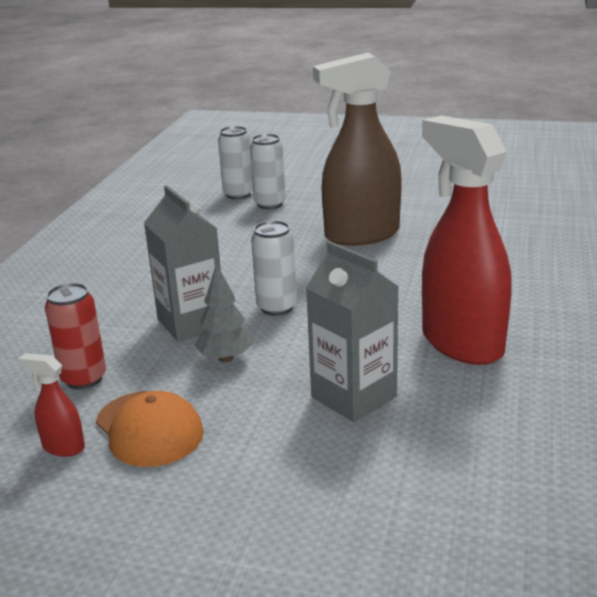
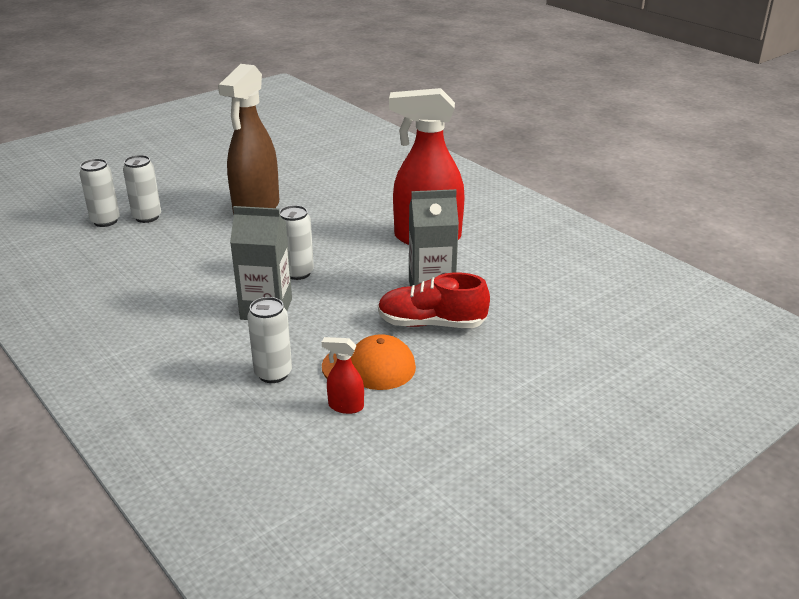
camera: 55 degrees left, 5 degrees up
red spray bottle [18,353,85,457] -> red spray bottle turned 45 degrees clockwise [322,337,364,414]
red can [45,283,106,390] -> white can [247,297,292,383]
grey tree [194,263,253,363] -> none
none -> red shoe [378,273,490,328]

